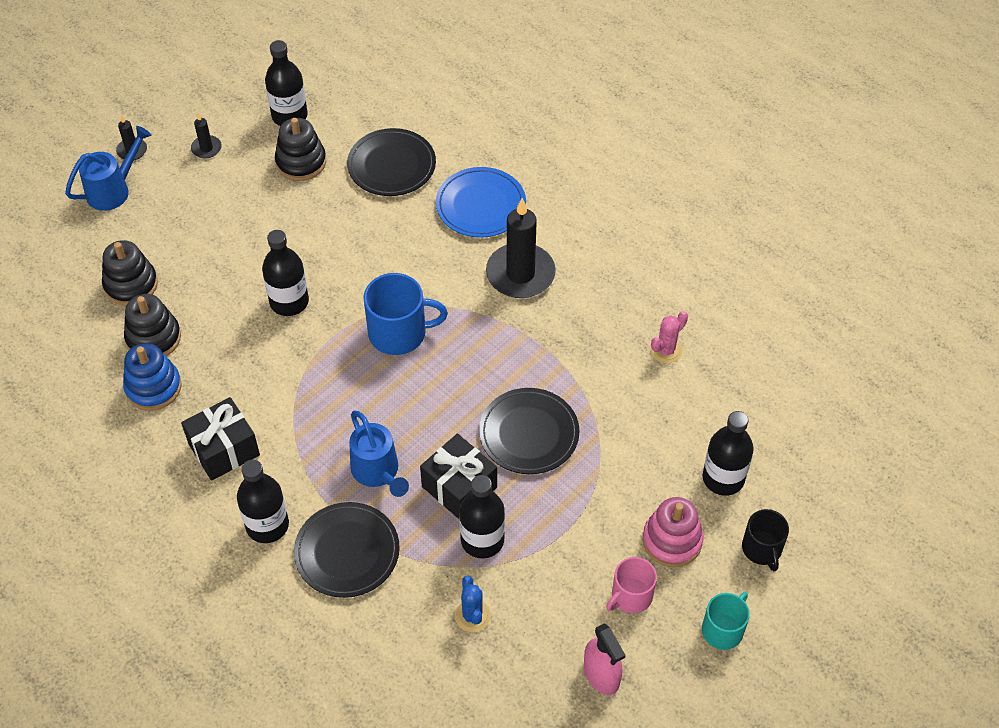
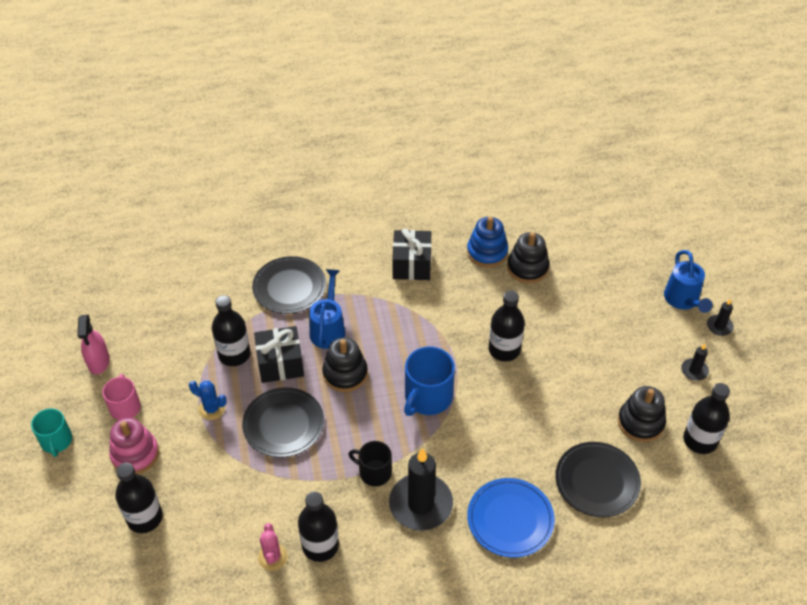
camera: 125 degrees right, 5 degrees down
black stacking toy [102,240,158,306] -> black stacking toy moved to [322,337,368,392]
black bottle [237,460,289,543] -> black bottle moved to [298,492,339,562]
blue watering can [349,411,409,497] -> blue watering can turned 90 degrees clockwise [309,269,345,349]
blue cactus [455,576,491,632] -> blue cactus moved to [189,381,227,420]
pink spray bottle [584,623,626,695] -> pink spray bottle turned 105 degrees counterclockwise [78,315,110,375]
black mug [742,509,789,572] -> black mug moved to [348,441,392,486]

